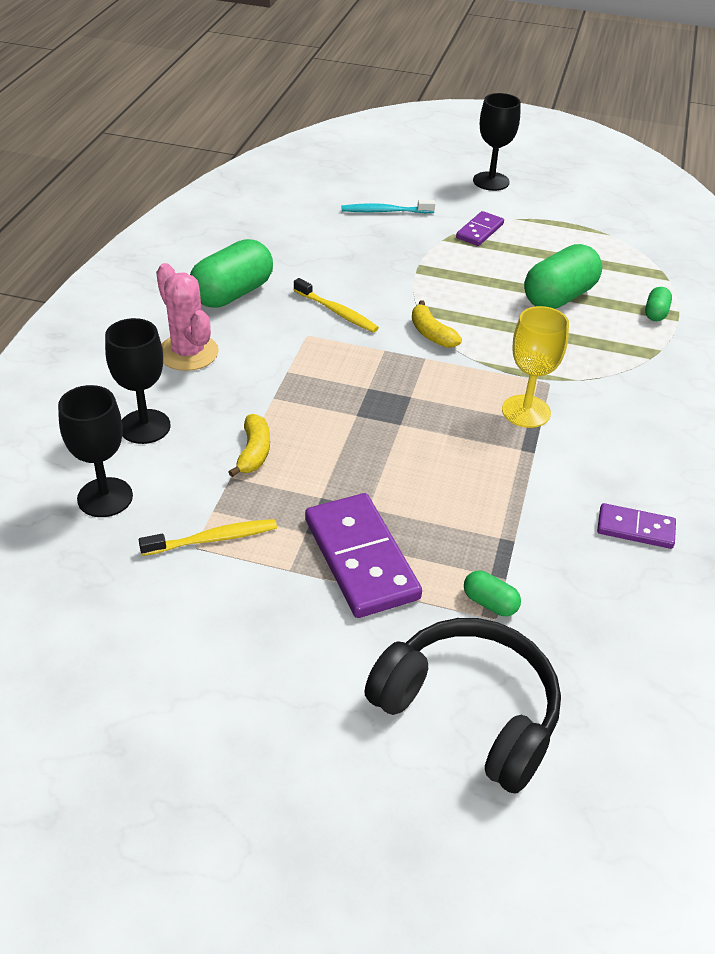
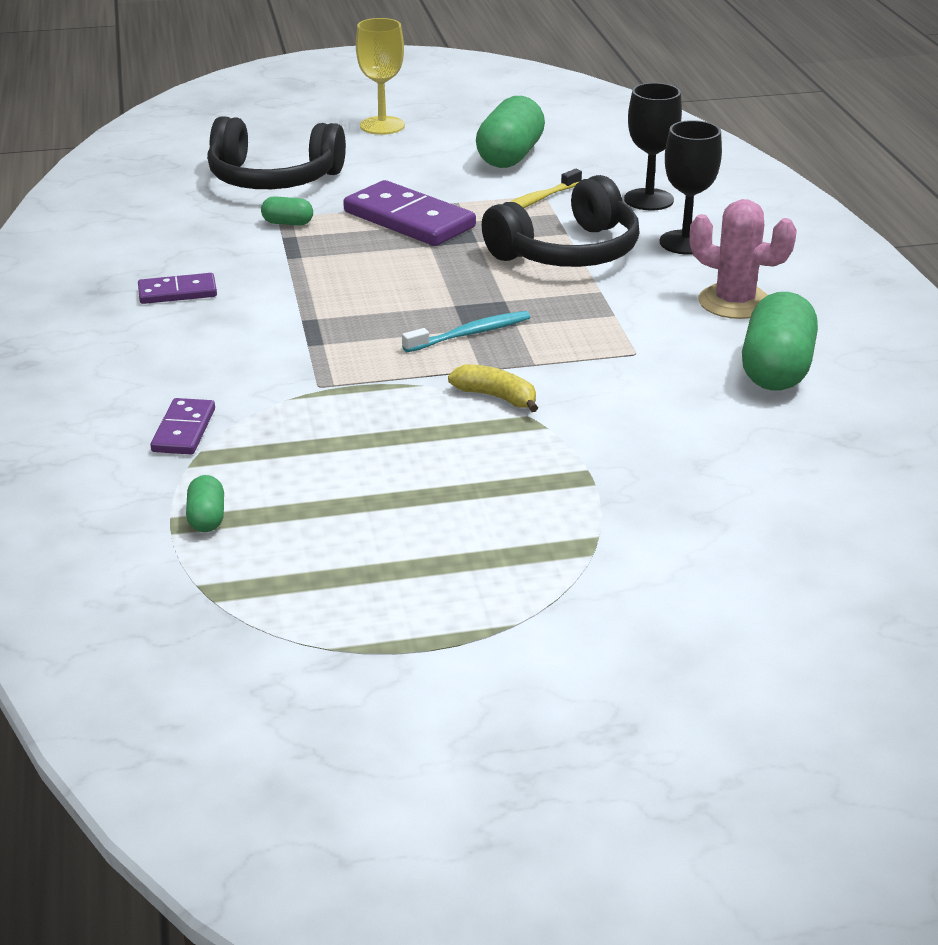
camera: 155 degrees right, 10 degrees down
yellow banana [229,414,270,477] -> black headphones [482,175,640,267]
yellow toothbrush [294,278,379,333] -> none
turquoise toothbrush [342,200,435,213] -> turquoise toothbrush moved to [402,311,530,352]
purple domino [456,211,504,246] -> purple domino moved to [151,398,215,455]
black goblet [473,93,521,191] -> none
yellow goblet [502,306,569,428] -> yellow goblet moved to [356,18,405,135]
green capsule [524,244,602,309] -> green capsule moved to [476,96,545,168]

